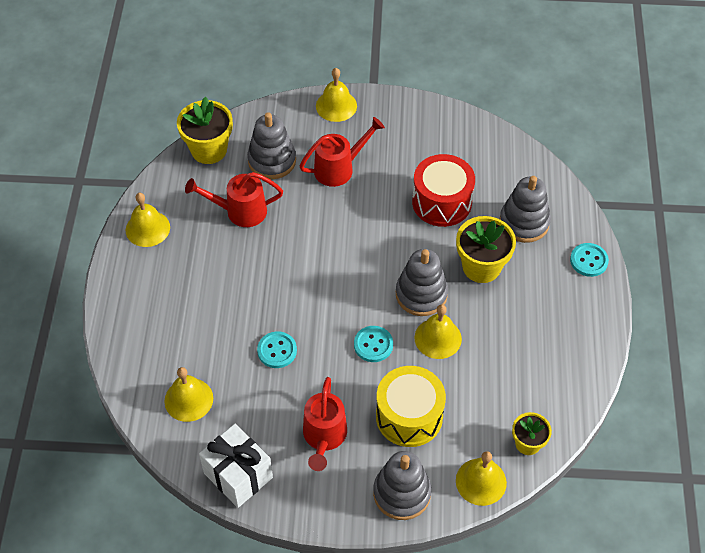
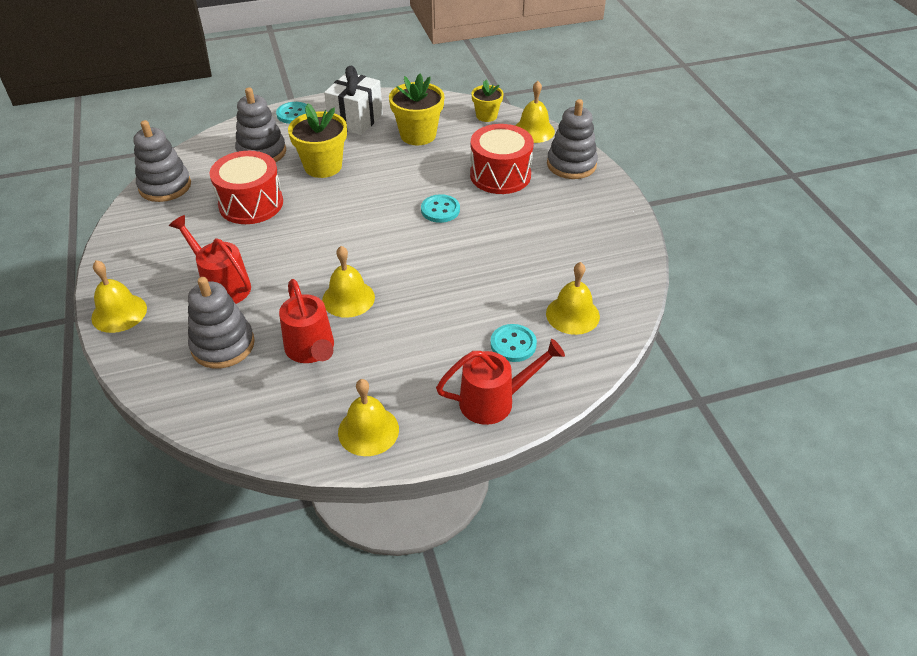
camera: 110 degrees left, 10 degrees down
yellow flower pot [177,96,233,164] -> yellow flower pot moved to [389,74,444,145]
white gift [199,424,273,508] -> white gift moved to [324,66,383,135]
turquoise button [257,332,297,368] -> turquoise button moved to [490,324,537,362]
red watering can [303,377,347,471] -> red watering can moved to [436,339,565,425]
yellow drum [376,366,446,447] -> red drum [470,124,534,194]
grey stacking toy [396,249,448,316] -> grey stacking toy moved to [134,120,191,202]
yellow bell [414,304,462,359] -> yellow bell moved to [322,246,375,318]

